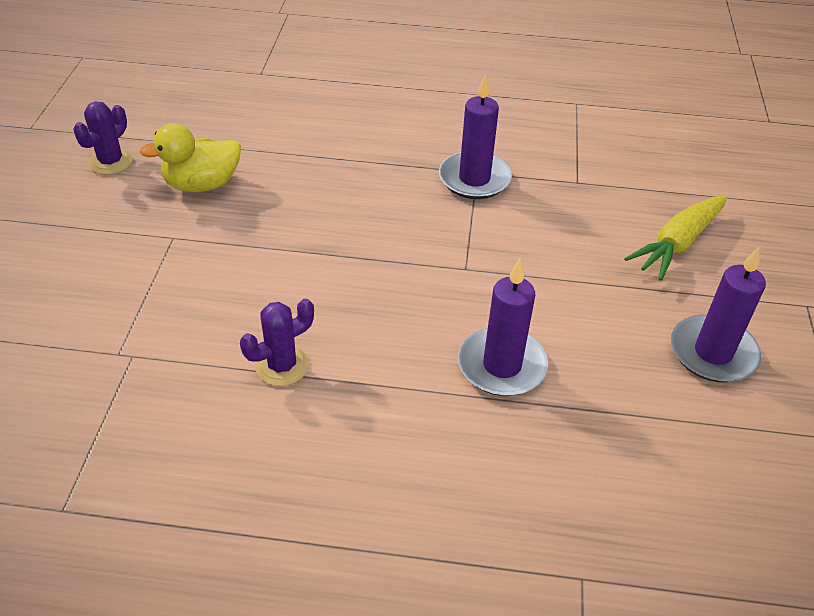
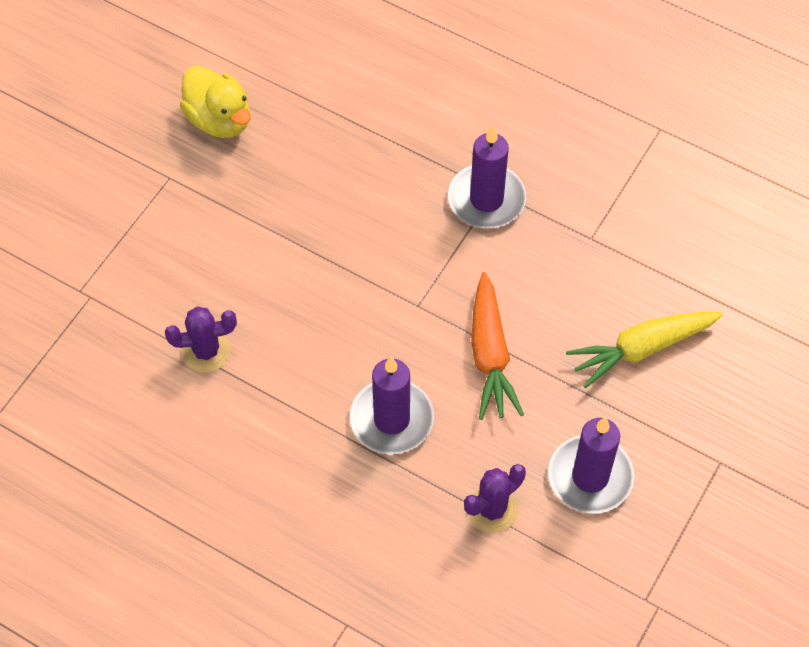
camera: 25 degrees right, 15 degrees up
purple cactus [73,102,133,175] -> purple cactus moved to [464,464,526,533]
yellow duck [140,123,241,192] -> yellow duck turned 135 degrees counterclockwise [180,66,250,138]
none -> orange carrot [471,272,524,420]

